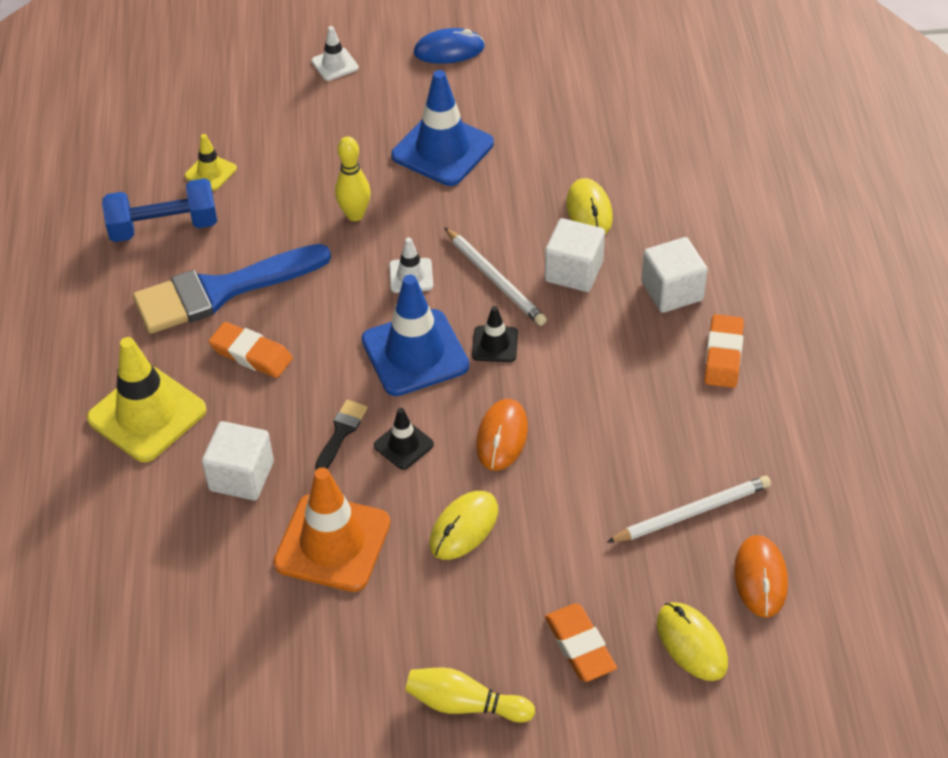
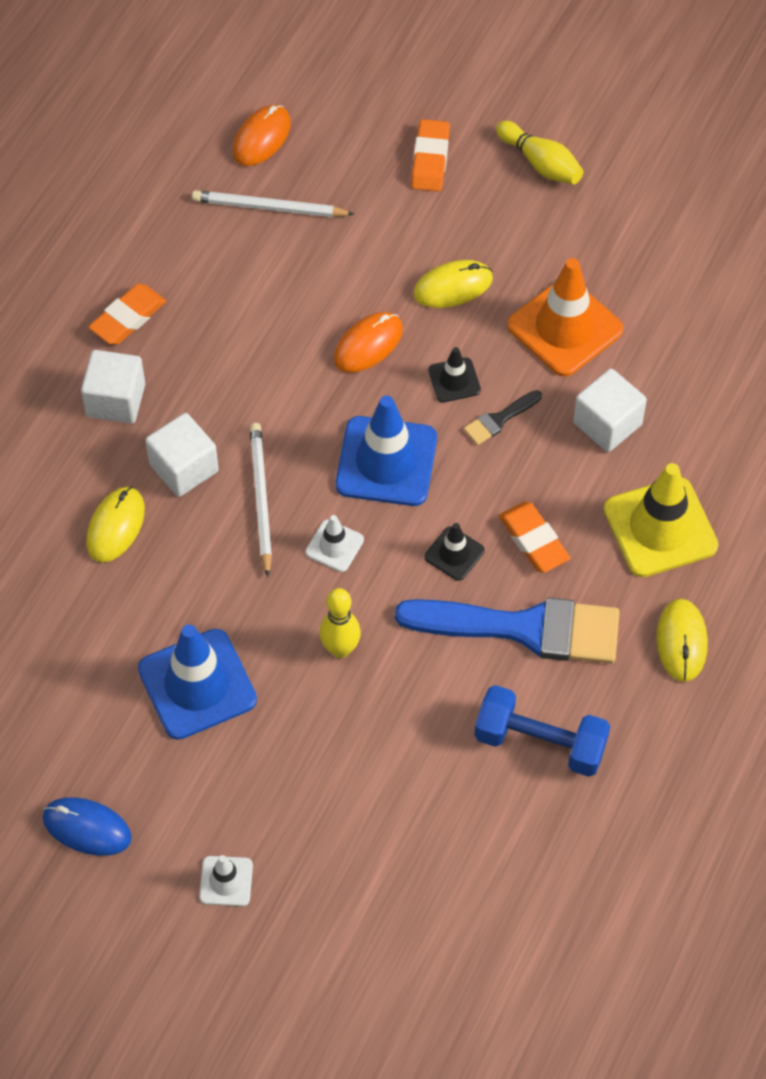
camera: 150 degrees left, 10 degrees up
yellow traffic cone [185,134,237,191] -> none
black traffic cone [472,306,518,362] -> black traffic cone moved to [425,523,485,581]
yellow mouse [657,602,728,681] -> yellow mouse moved to [656,599,708,682]

